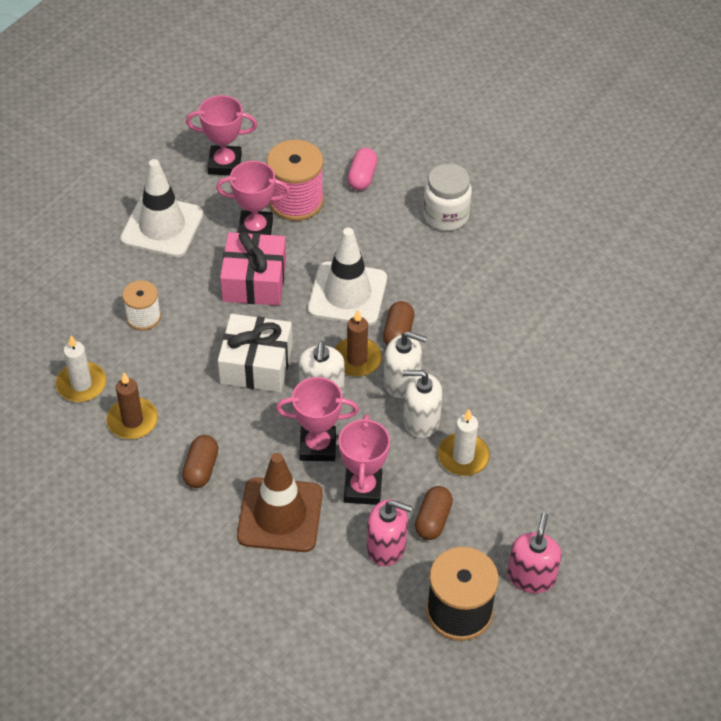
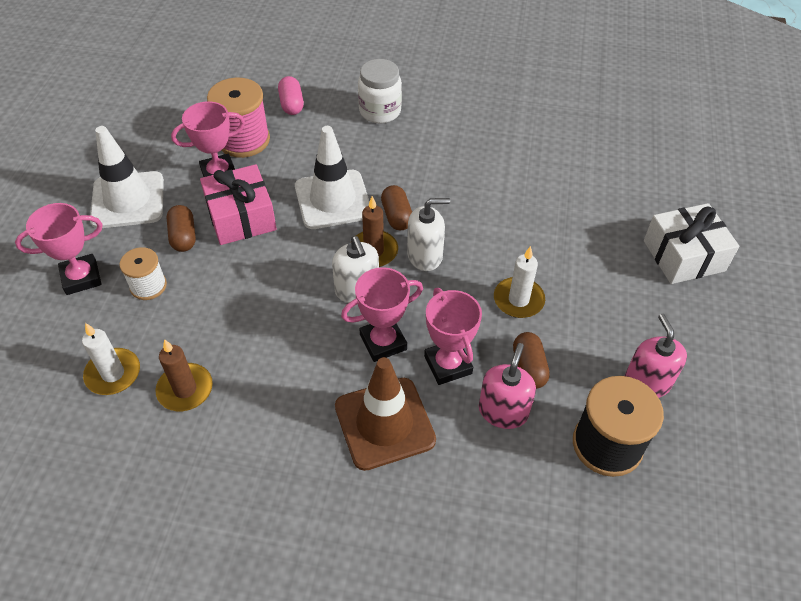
camera: 25 degrees left, 0 degrees up
brown capsule [182,435,219,488] -> brown capsule moved to [166,205,196,252]
pink trophy [186,95,257,175] -> pink trophy moved to [15,203,103,295]
white gift [218,314,293,392] -> white gift moved to [644,203,739,284]
pink soap dispenser [367,499,413,566] -> pink soap dispenser turned 60 degrees counterclockwise [479,343,536,429]
white soap dispenser [403,370,442,438] -> none

